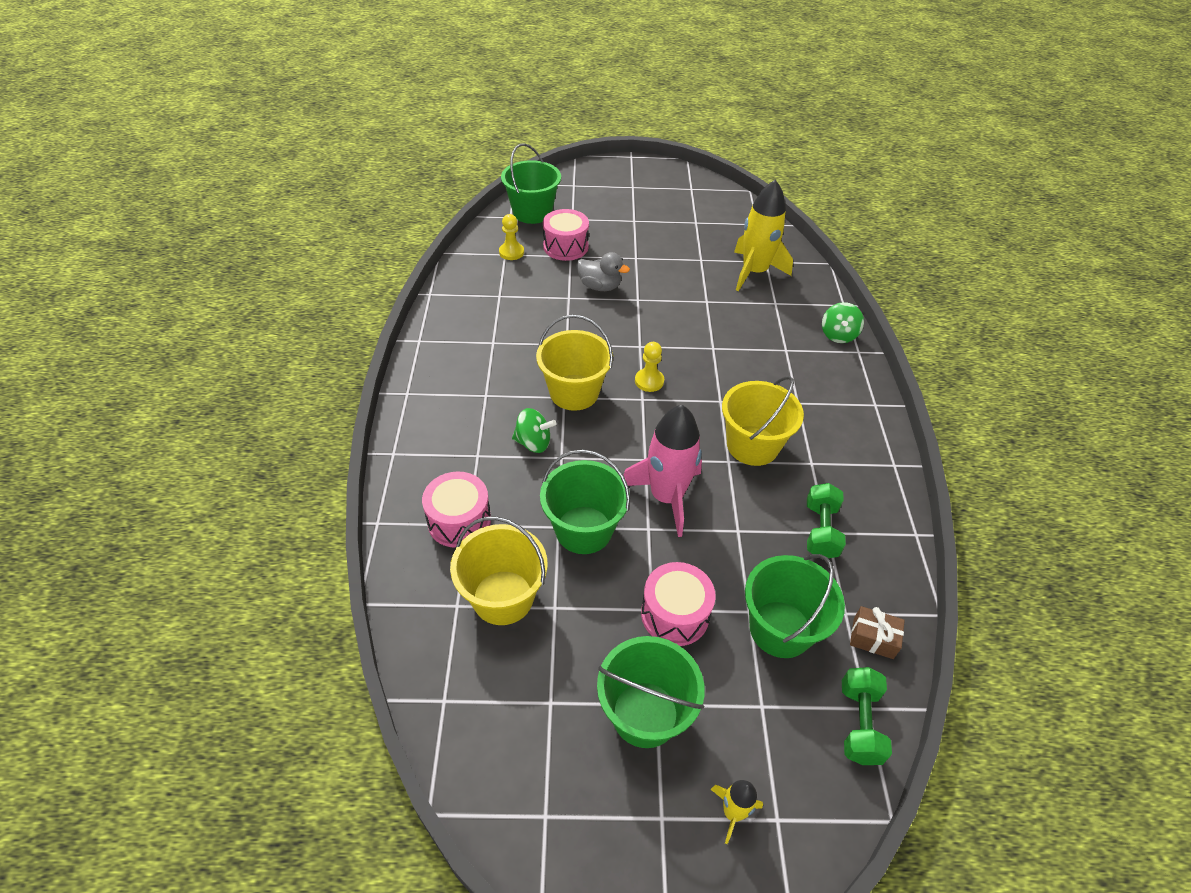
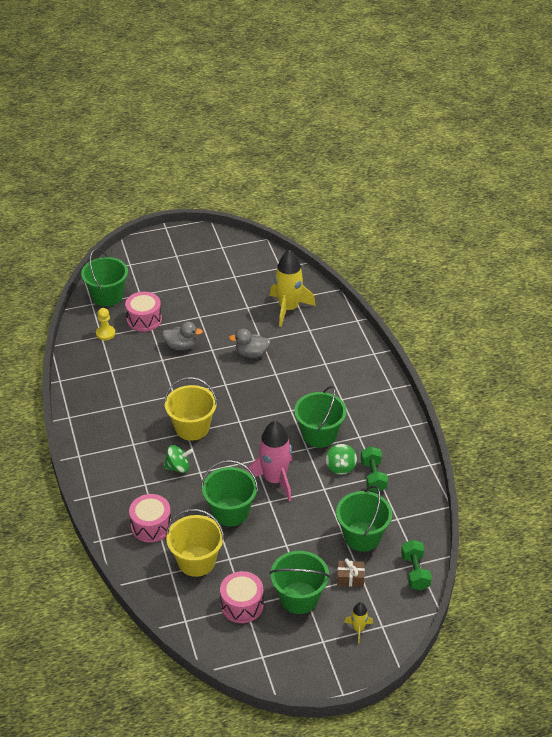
camera: 15 degrees left, 5 degrees down
yellow pawn [635,342,664,392] -> none
pink drum [641,562,716,646] -> pink drum moved to [220,571,264,623]
yellow bucket [722,376,804,466] -> green bucket [294,386,346,448]
green spinning top [822,302,864,343] -> green spinning top moved to [326,444,357,475]
brown gift [850,606,905,659] -> brown gift moved to [337,558,365,587]
none -> grey duck [229,329,271,358]

